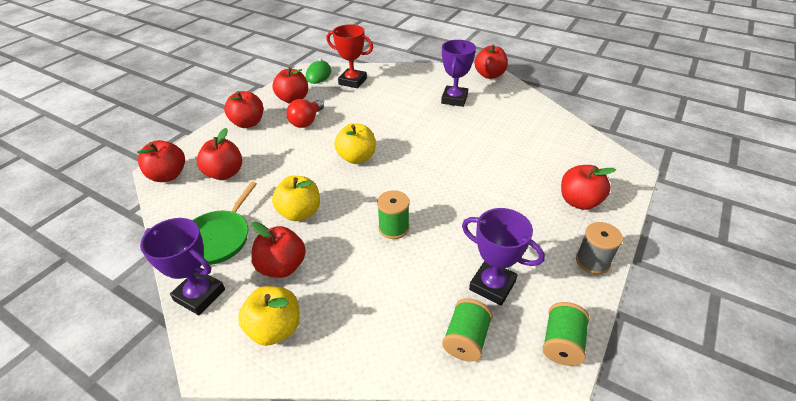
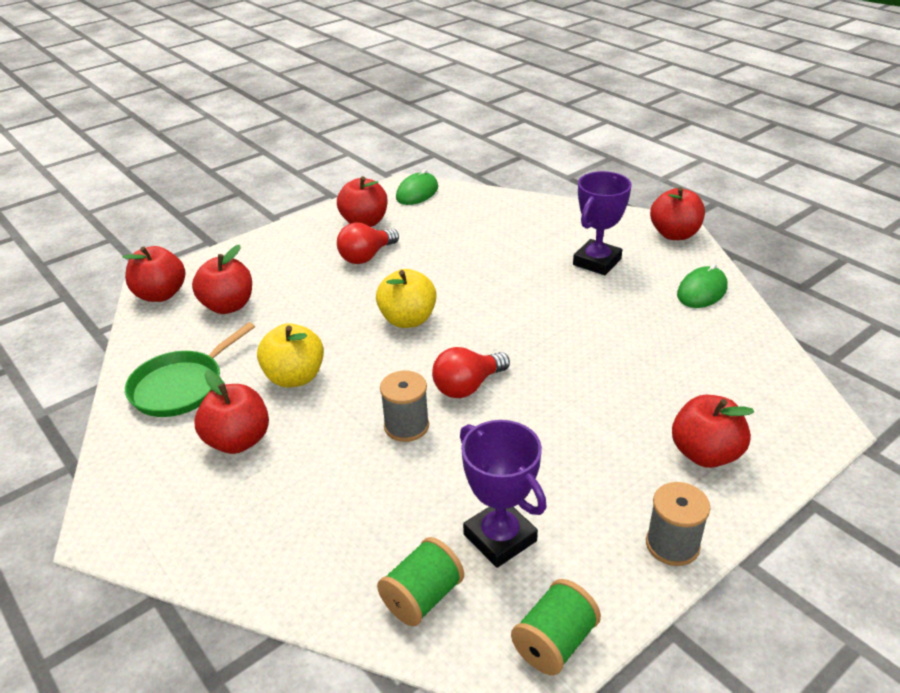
camera: 20 degrees right, 5 degrees down
purple trophy [140,218,225,315] -> none
red apple [224,91,263,128] -> none
yellow apple [238,286,300,346] -> none
red trophy [326,24,373,88] -> none
green spool [377,190,410,239] -> grey spool [380,371,429,442]
none -> red light bulb [432,347,510,398]
none -> green mouse [677,263,727,308]

